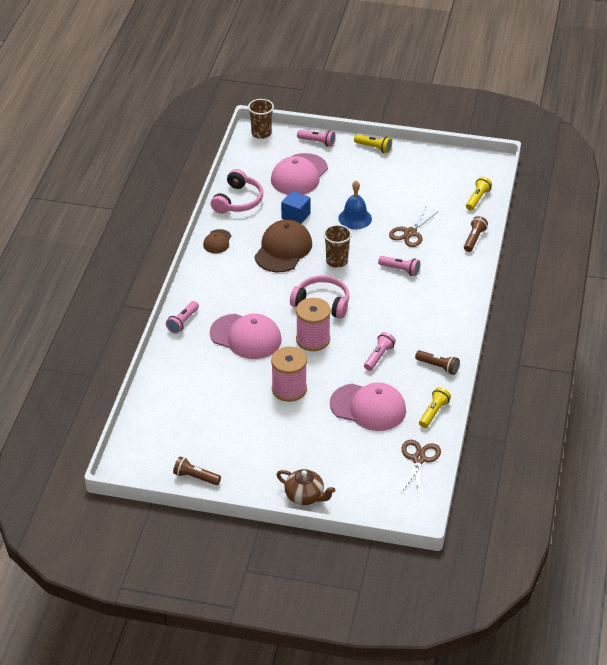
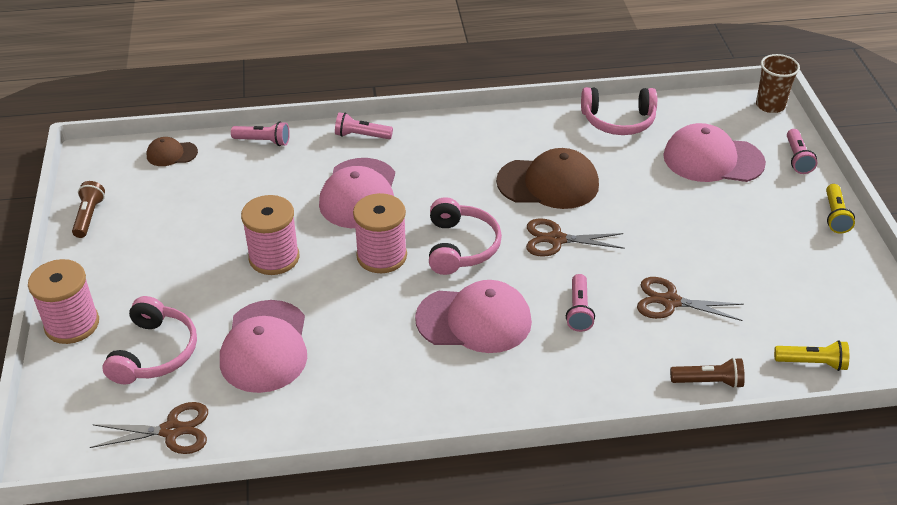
camera: 70 degrees right, 0 degrees up
brown cap [203,229,231,253] -> brown cap moved to [146,137,198,166]
brown teapot [277,469,335,505] -> pink spool [28,259,99,344]
blue cube [281,191,311,224] -> none
brown cup [323,225,352,268] -> brown scissors [526,219,625,257]
blue bell [338,181,372,229] -> none
pink flashlight [364,332,396,371] -> pink flashlight moved to [231,121,290,146]
brown flashlight [415,350,460,375] -> none
yellow flashlight [419,387,451,428] -> none
none -> pink headphones [102,296,197,384]
none -> pink cap [415,280,532,353]

